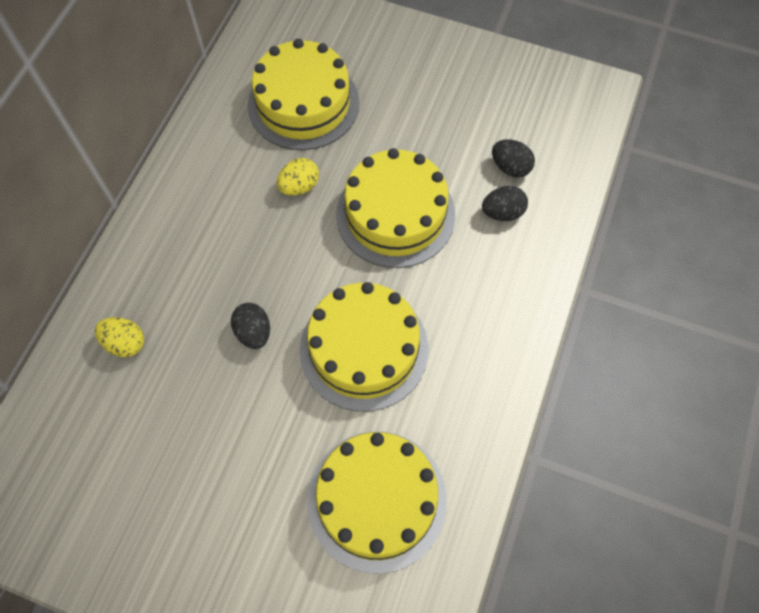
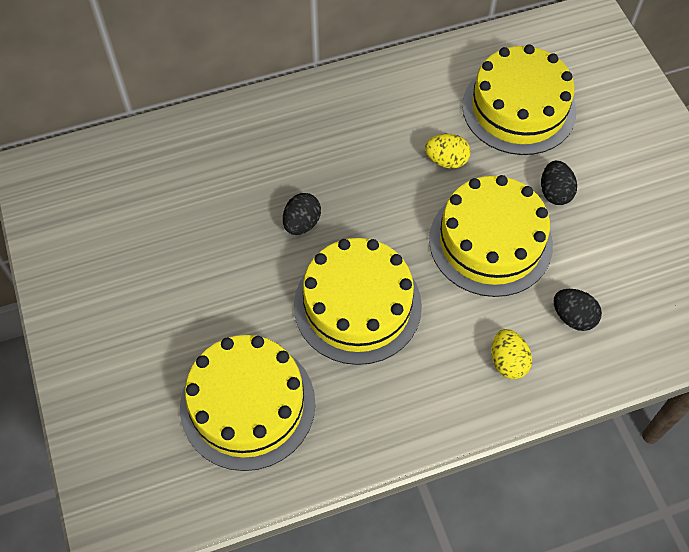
camera: 50 degrees right, 5 degrees down
yellow egg [95,317,144,357] -> yellow egg moved to [491,329,532,379]
black egg [492,140,535,177] -> black egg moved to [541,161,577,205]

